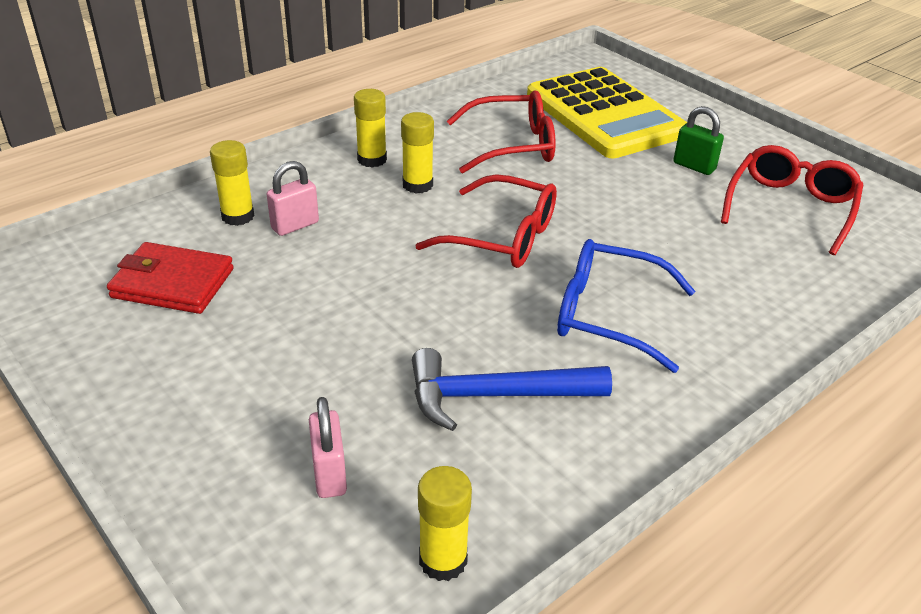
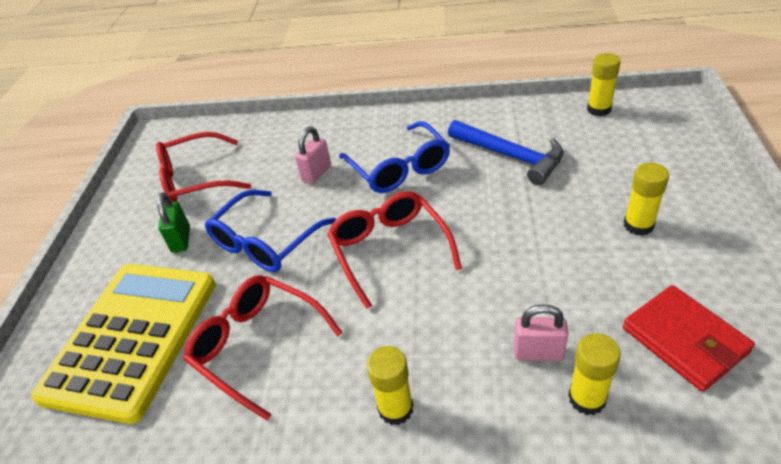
camera: 130 degrees left, 5 degrees up
pink padlock [309,397,347,498] -> pink padlock moved to [295,127,331,184]
yellow glue stick [401,112,434,194] -> yellow glue stick moved to [623,163,669,236]
none -> blue glasses [205,190,336,272]

